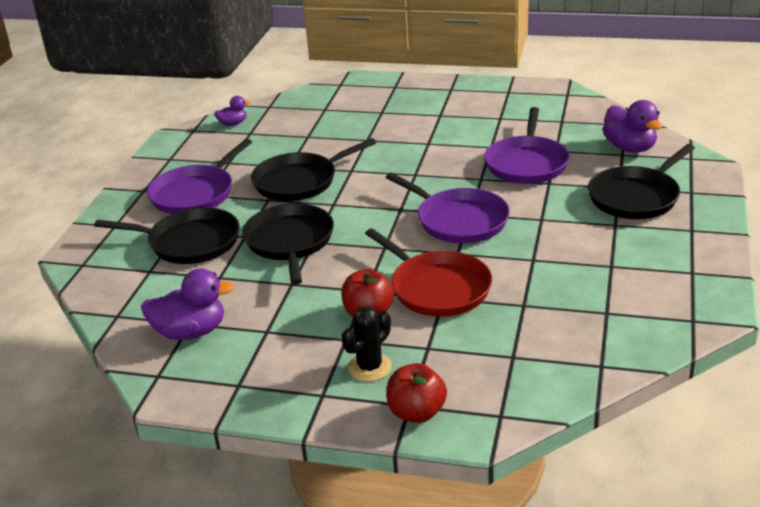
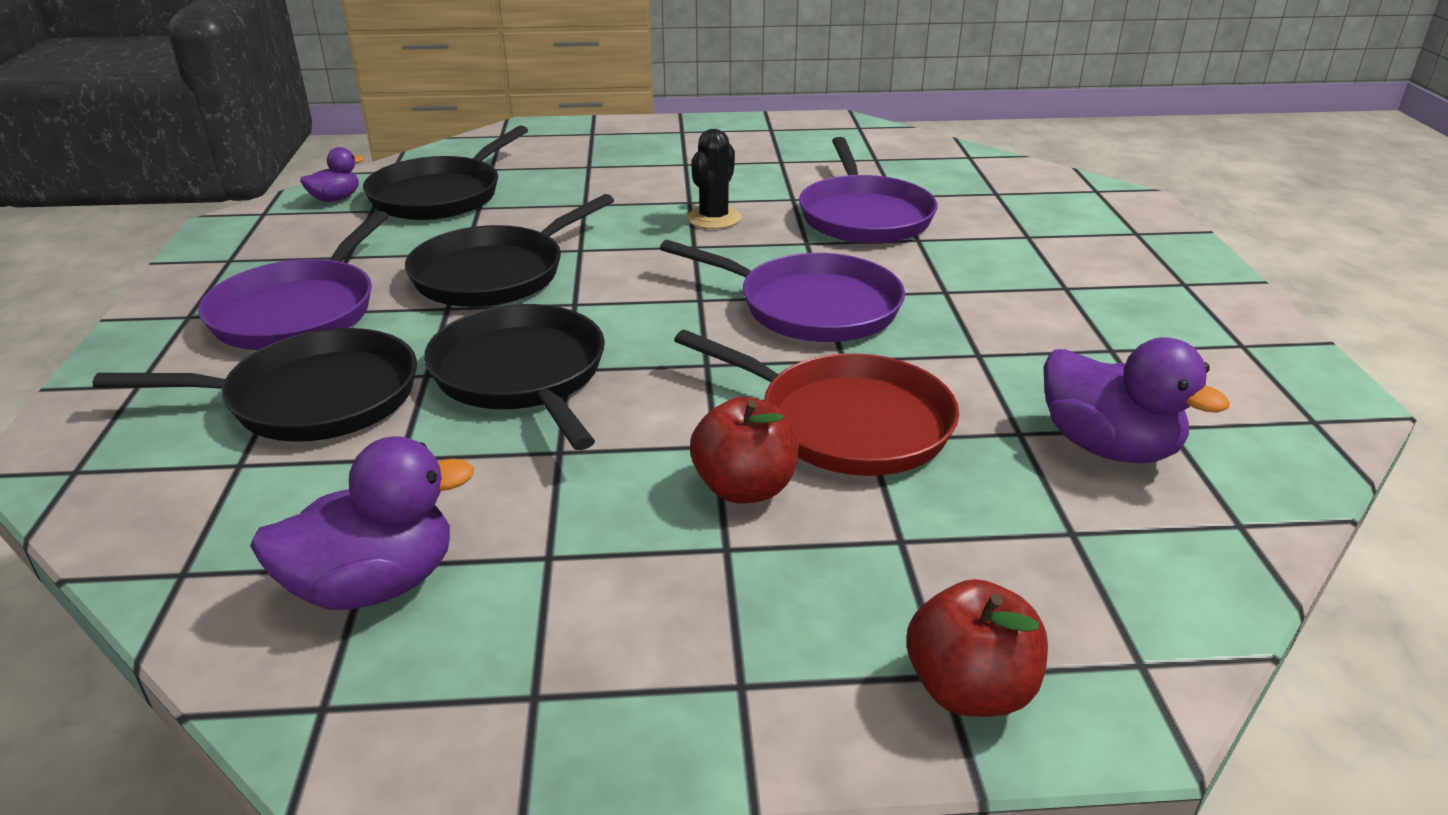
camera: 20 degrees left, 0 degrees up
black cactus [341,306,392,381] -> black cactus moved to [687,129,741,229]
black pan [588,144,695,219] -> black pan moved to [363,125,528,220]
purple duck [602,100,662,153] -> purple duck moved to [1043,337,1230,464]

